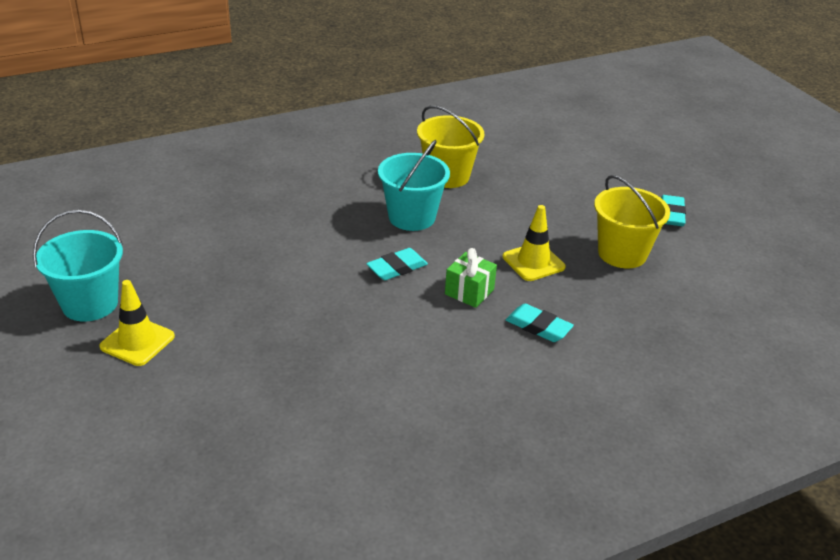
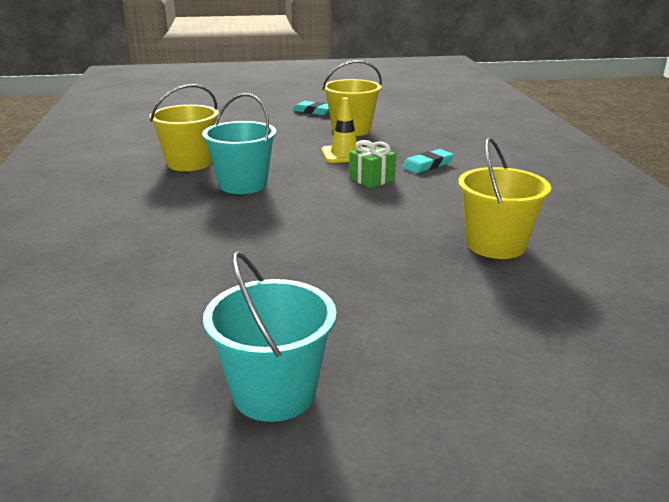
camera: 70 degrees left, 10 degrees down
yellow traffic cone [99,280,175,366] -> none
turquoise eraser [366,248,428,280] -> none
none -> yellow bucket [458,138,551,259]

